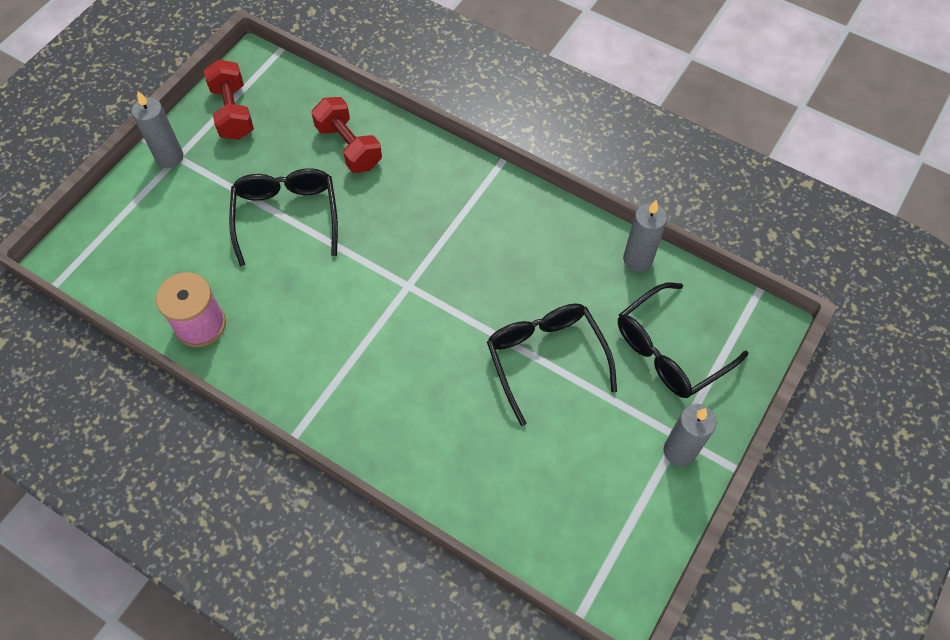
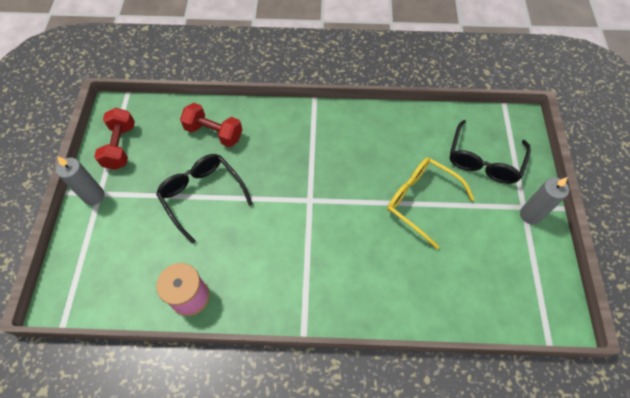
camera: 30 degrees left, 0 degrees up
red dumbbell [204,59,254,140] -> red dumbbell turned 45 degrees clockwise [94,108,135,170]
black glasses [487,303,617,426] -> yellow glasses [387,158,475,249]
grey candle [623,200,667,272] -> none

